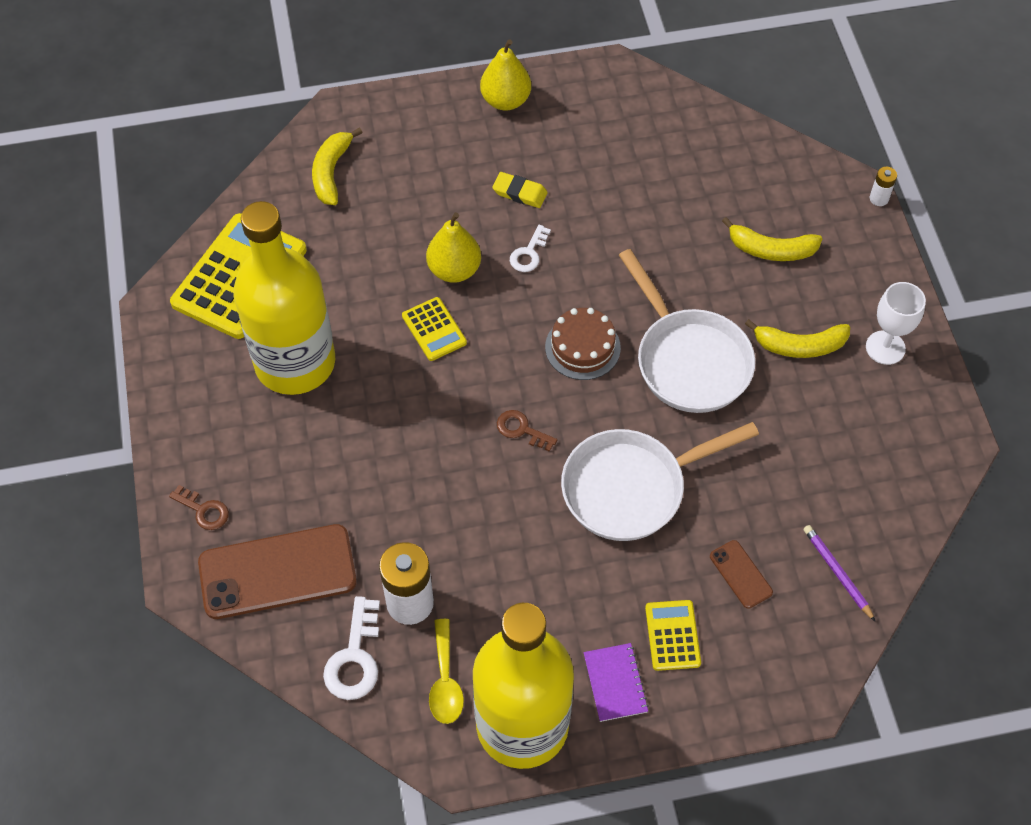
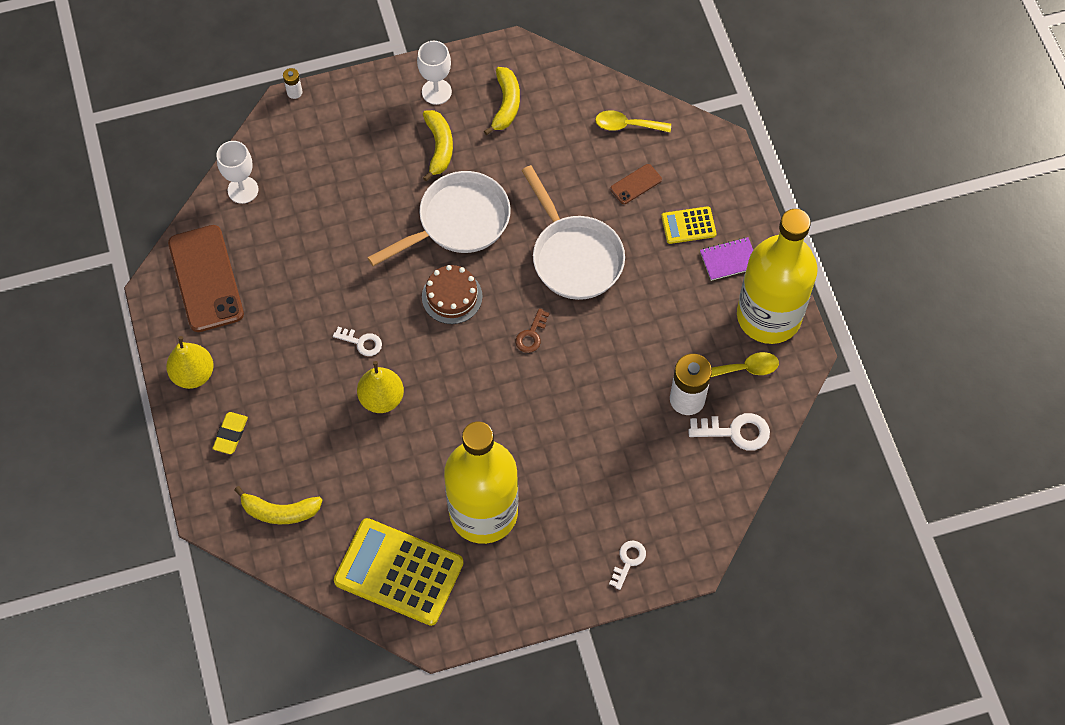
camera: 95 degrees left, 5 degrees up
brown key [169,485,229,530] -> white key [609,541,646,590]
brown phone [198,524,357,619] -> brown phone moved to [168,225,244,332]
yellow calculator [402,297,467,361] -> none
yellow eraser [492,172,548,208] -> yellow eraser moved to [212,412,248,454]
yellow banana [722,217,822,261] -> yellow banana moved to [484,67,520,135]
purple pencil [803,525,876,622] -> yellow spoon [595,110,671,132]
none -> white goblet [216,141,258,204]

